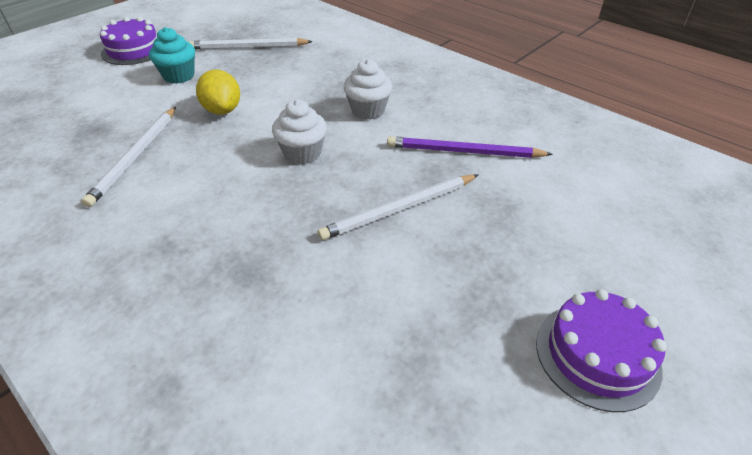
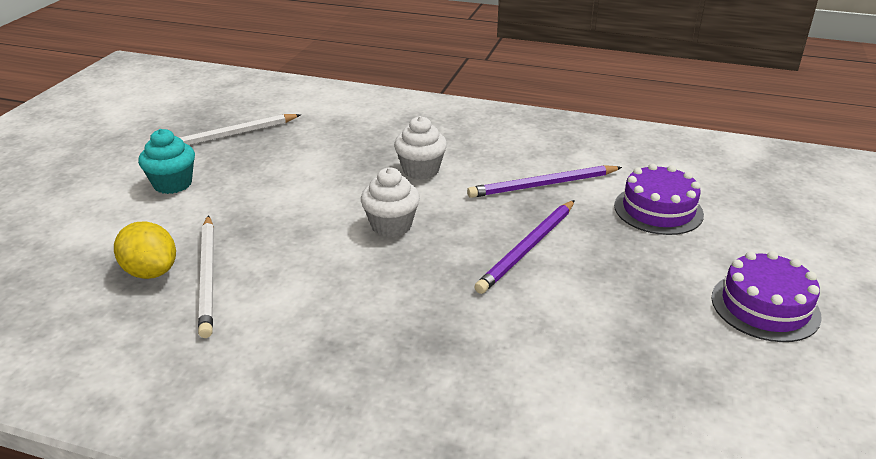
camera: 25 degrees left, 10 degrees down
purple cake [100,17,157,65] -> purple cake moved to [614,163,704,235]
yellow lemon [196,69,240,115] -> yellow lemon moved to [114,222,176,279]
white pencil [317,174,478,240] -> purple pencil [474,200,575,294]

